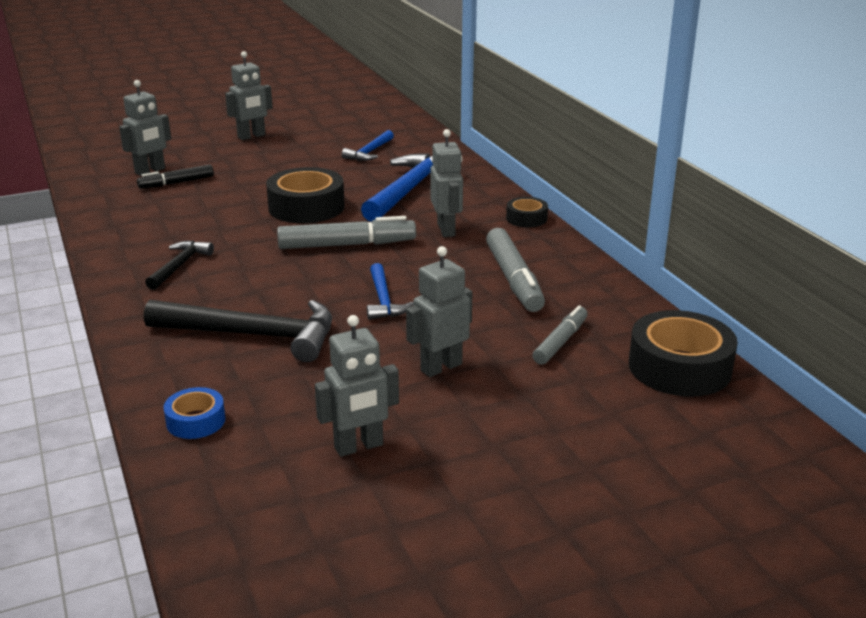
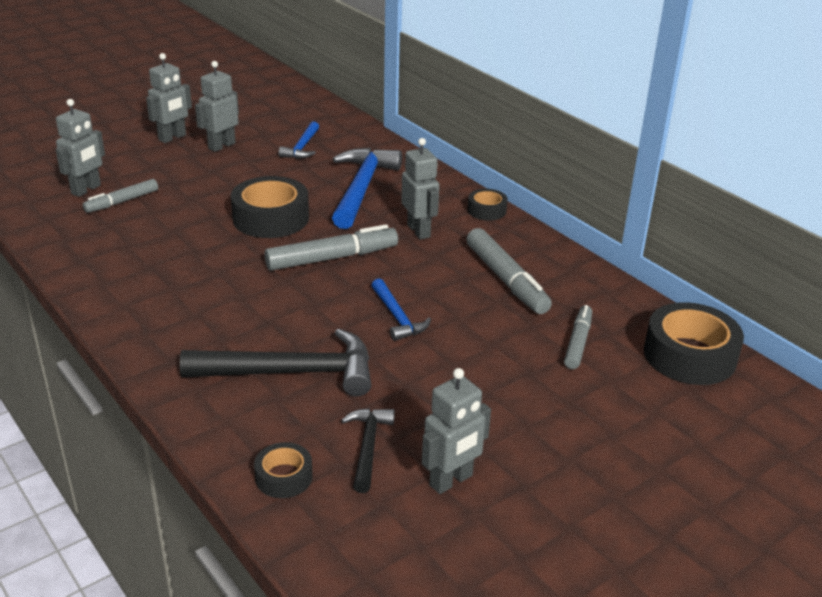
camera: 15 degrees left, 5 degrees up
black marker [137,164,214,189] -> grey marker [83,179,158,213]
black hammer [145,241,214,290] -> black hammer moved to [341,408,395,493]
blue tape [164,387,226,439] -> black tape [254,442,313,498]
grey robot [406,246,472,377] -> grey robot moved to [195,61,239,152]

